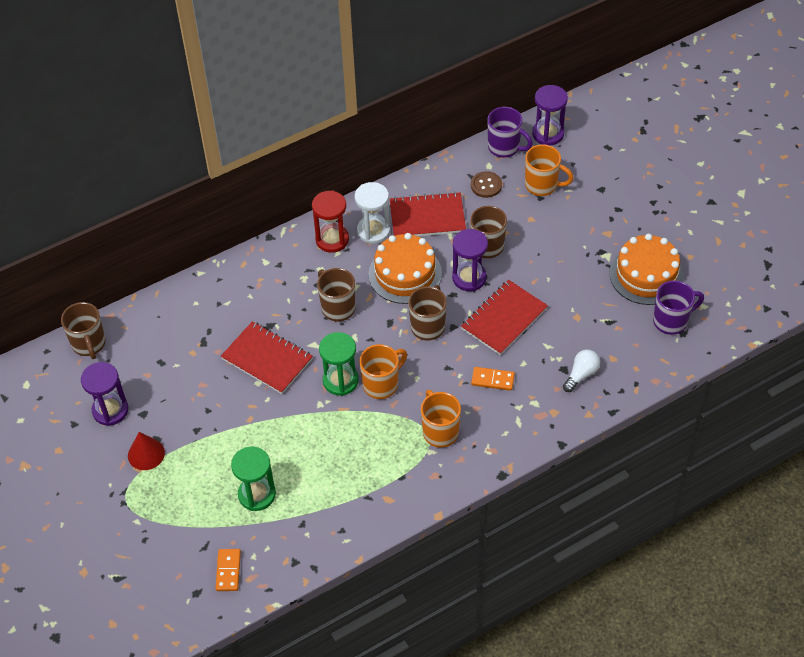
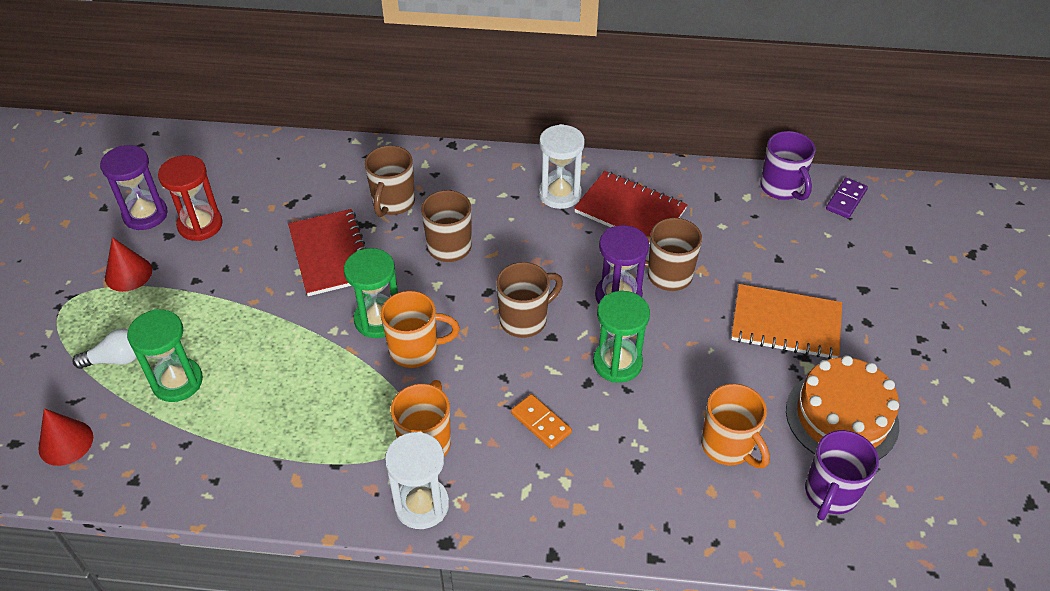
camera: 35 degrees right, 5 degrees down
brown mug [61,302,106,359] -> brown mug moved to [365,145,415,217]
orange domino [215,549,241,591] -> red cone [38,408,93,466]
red hourglass [312,190,349,253] -> red hourglass moved to [158,155,223,241]
orange cake [368,233,442,304] -> none
red notebook [461,280,548,355] -> green hourglass [593,291,650,383]
brown button [471,171,502,198] -> none
orange mug [525,145,574,196] -> orange mug moved to [701,384,770,468]
purple hourglass [532,85,568,146] -> purple domino [826,178,868,218]
white light bulb [563,350,600,392] -> white light bulb moved to [72,329,137,369]
purple mug [653,280,704,335] -> purple mug turned 105 degrees clockwise [805,430,879,520]
none -> white hourglass [385,432,449,529]
none -> orange notebook [731,284,842,359]

